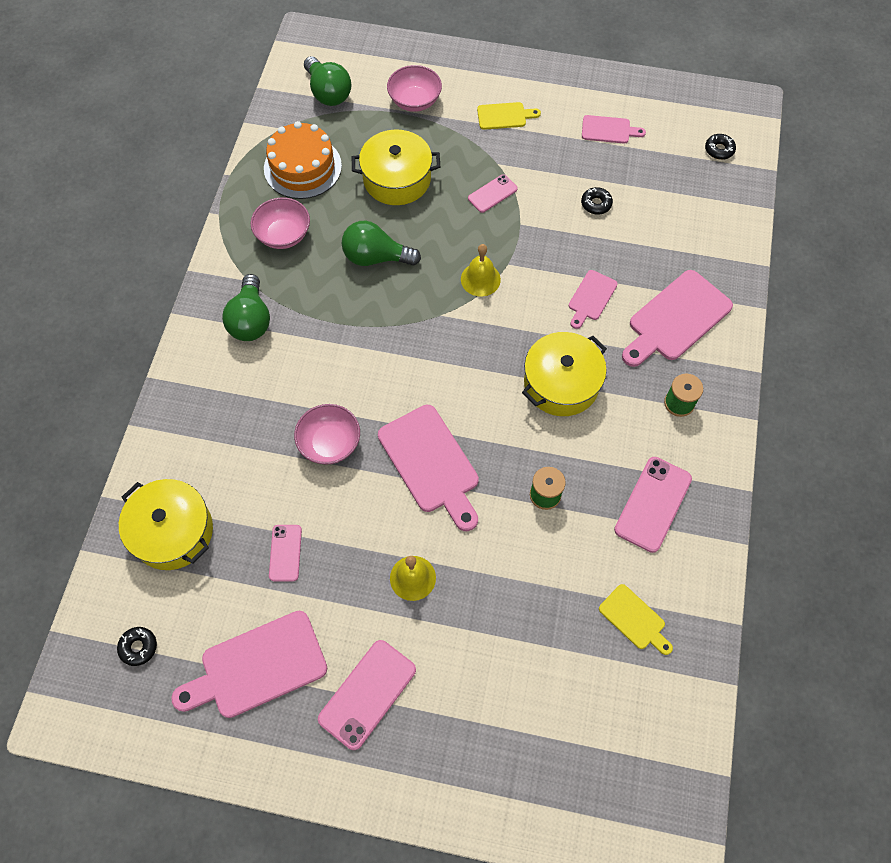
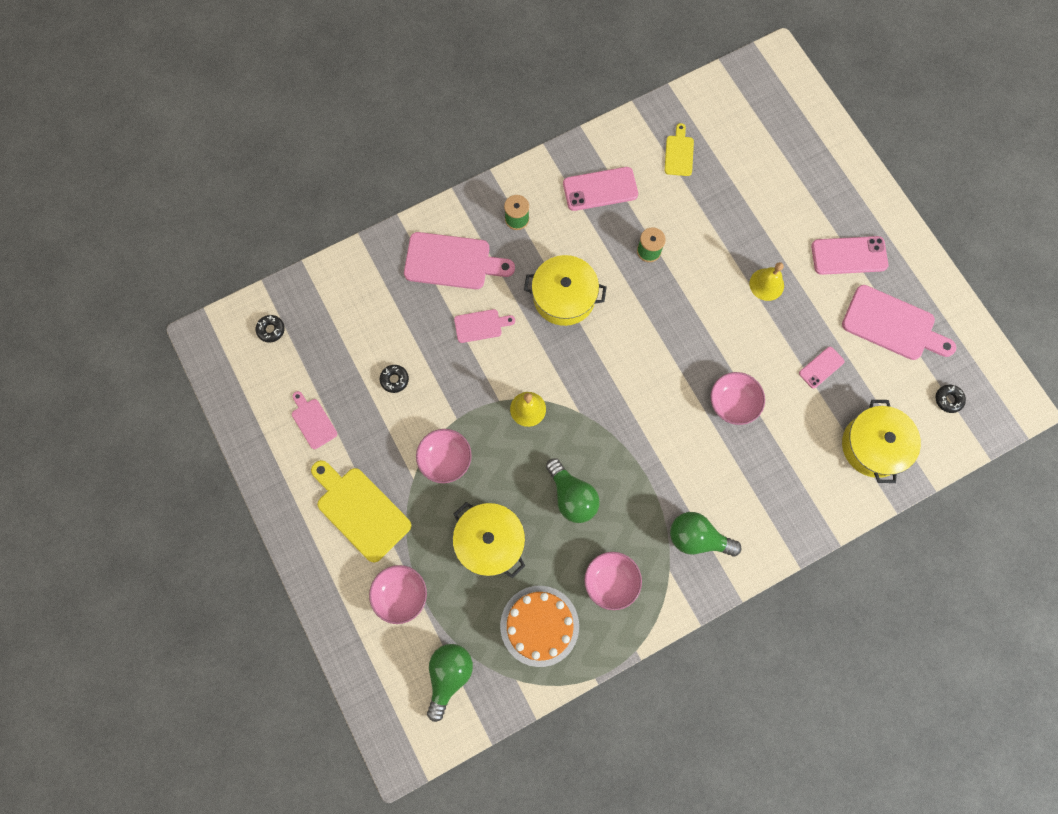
camera: 130 degrees left, 10 degrees up
green light bulb [222,274,270,341] -> green light bulb turned 120 degrees counterclockwise [670,512,741,557]
pink cutting board [378,405,479,531] -> none
pink phone [468,174,518,213] -> pink bowl [416,429,472,483]
yellow cutting board [477,102,541,130] -> yellow cutting board [311,460,412,562], size x1.84

